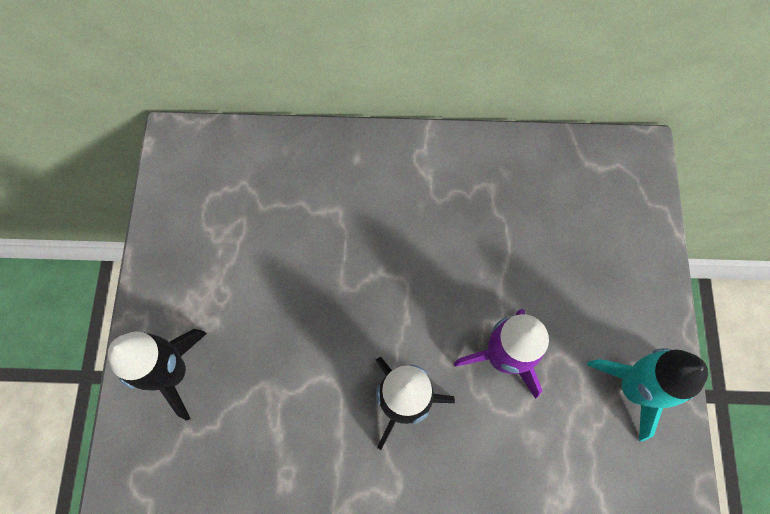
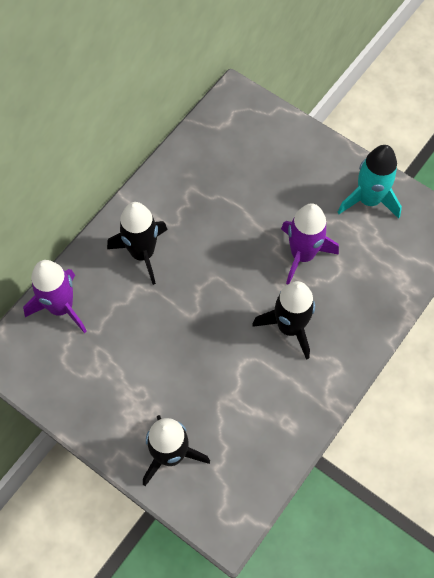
camera: 55 degrees left, 5 degrees down
none -> purple rocket [23,260,87,333]
none -> black rocket [107,202,168,285]

